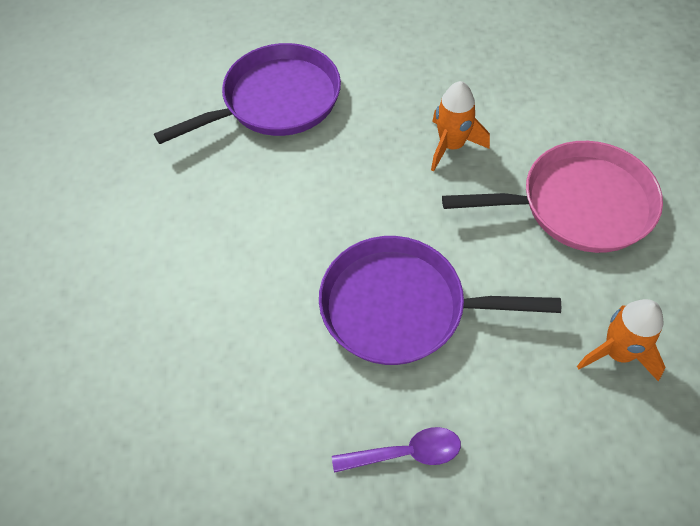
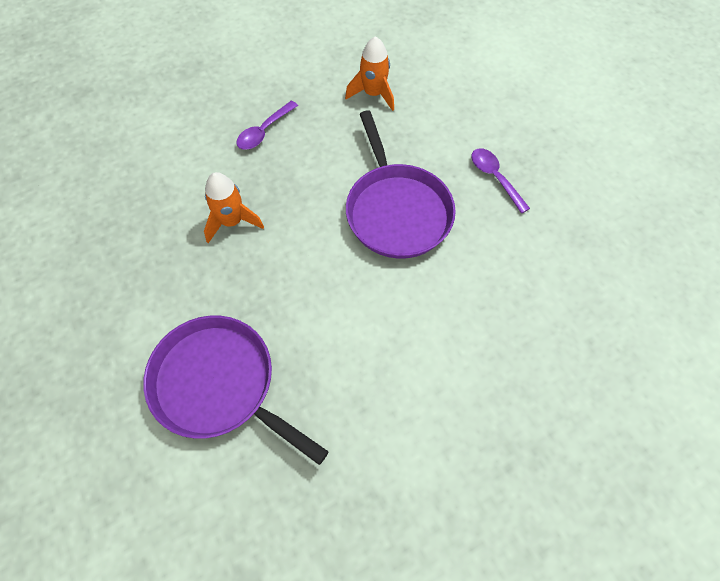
camera: 115 degrees left, 5 degrees up
pink pan [442,141,663,253] -> purple spoon [236,101,298,150]

